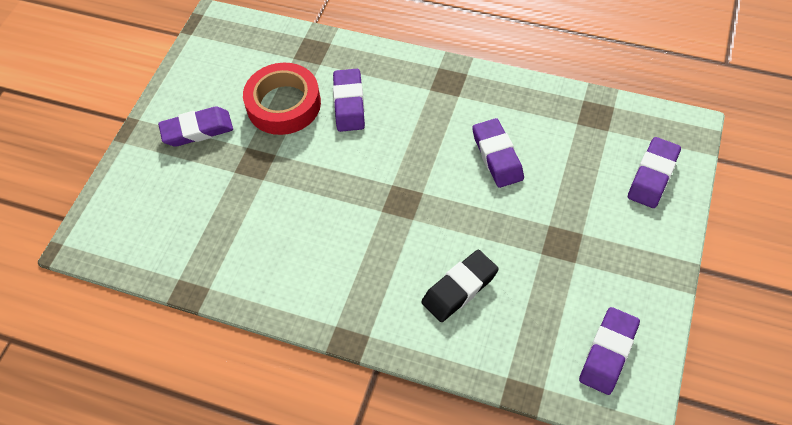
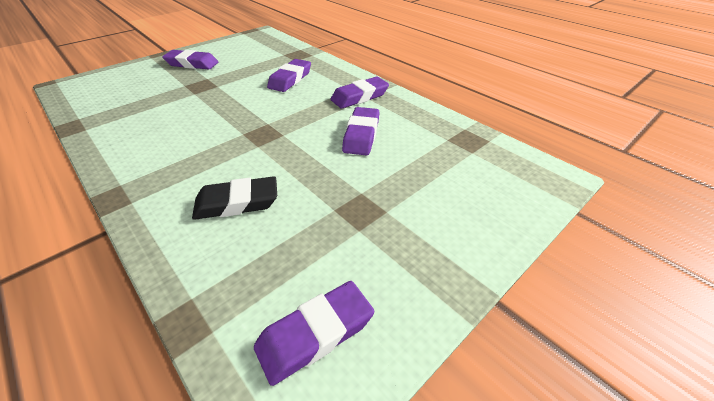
camera: 25 degrees right, 15 degrees down
red tape [243,63,321,135] -> none
purple eraser [628,137,681,208] -> purple eraser moved to [331,77,389,108]

